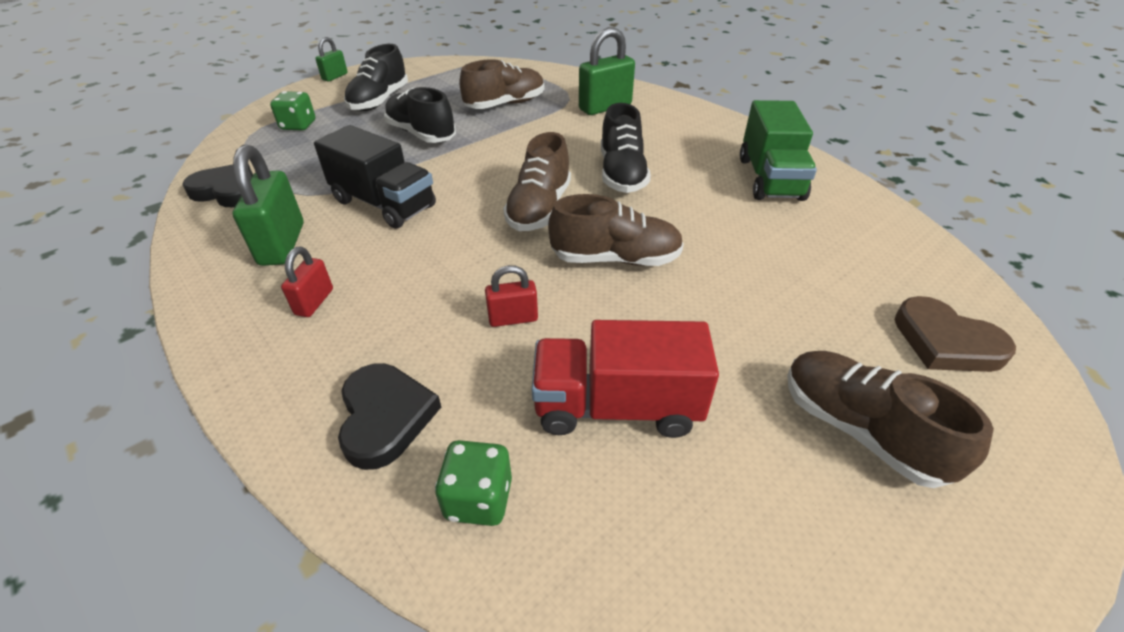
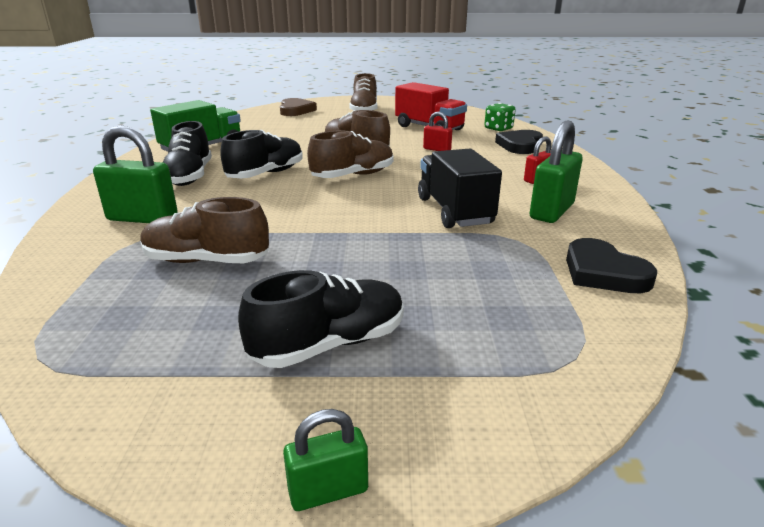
camera: 140 degrees left, 15 degrees down
green dice [270,91,315,130] -> none
black shoe [384,87,456,143] -> black shoe moved to [163,121,212,186]

